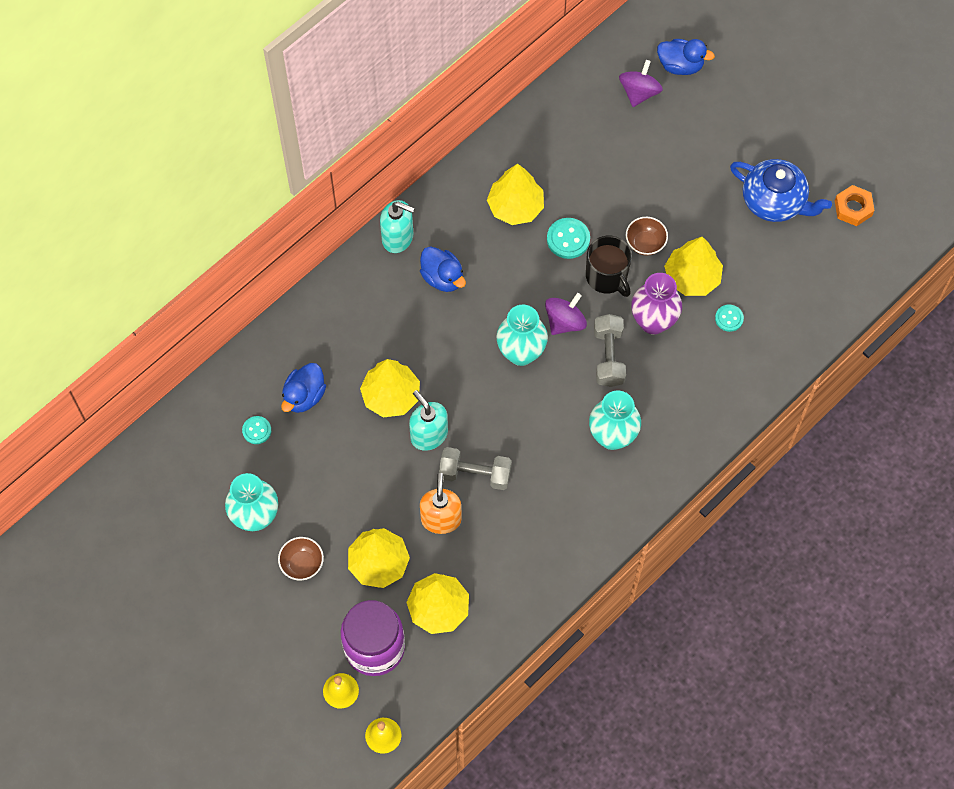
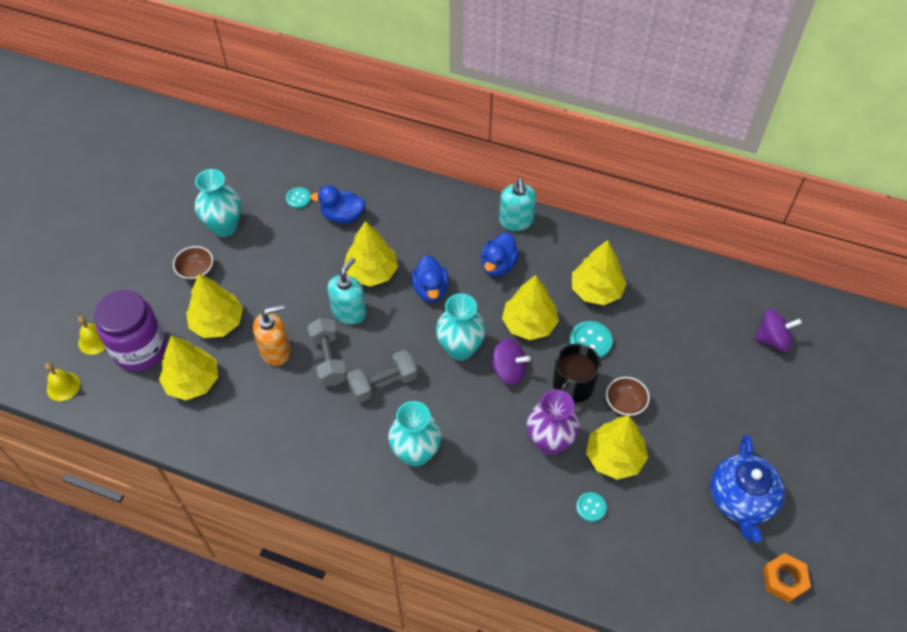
camera: 65 degrees right, 10 degrees down
grey dumbbell [594,314,626,387] -> grey dumbbell moved to [346,350,418,403]
blue duck [657,39,715,75] -> blue duck moved to [411,255,449,302]
none -> yellow tree [502,275,559,340]

